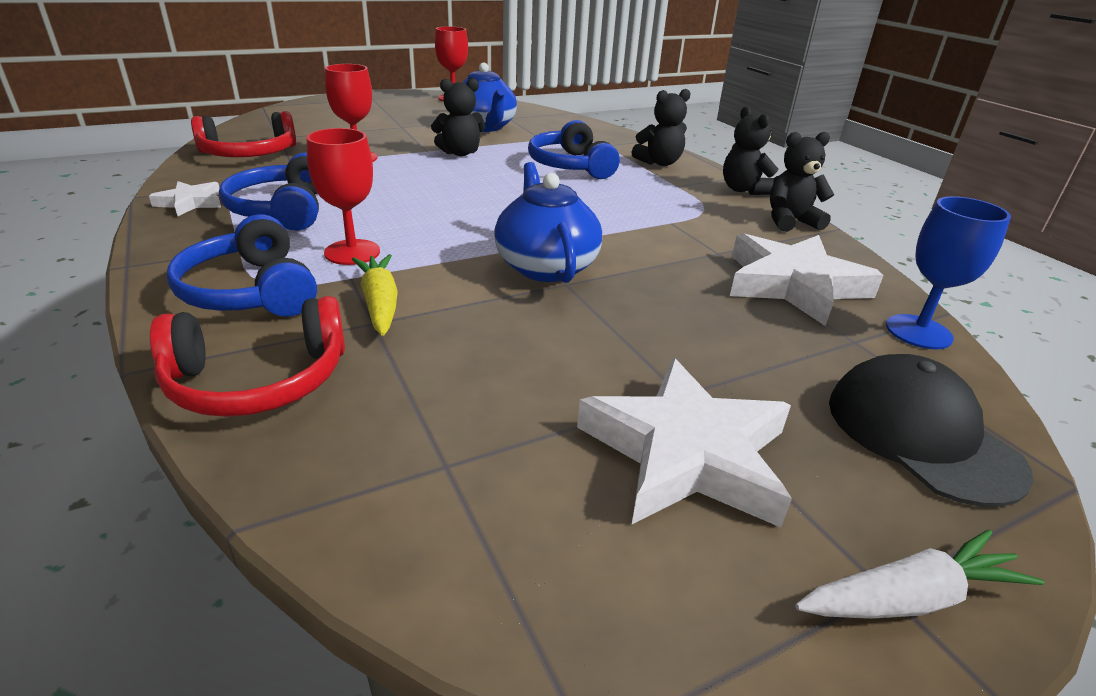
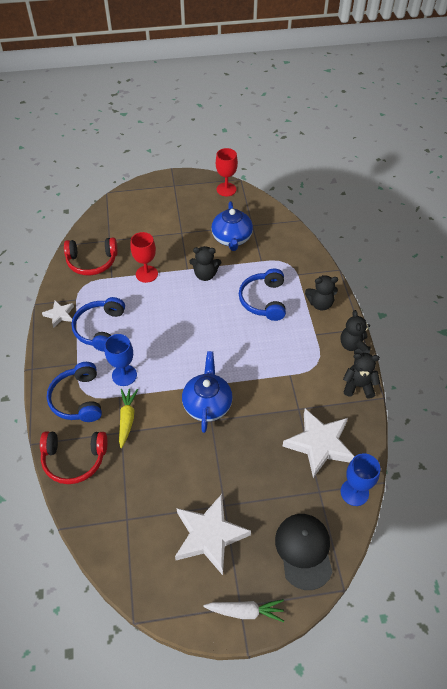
camera: 20 degrees right, 20 degrees up
red goblet [307,128,380,265] -> blue goblet [104,334,137,386]

